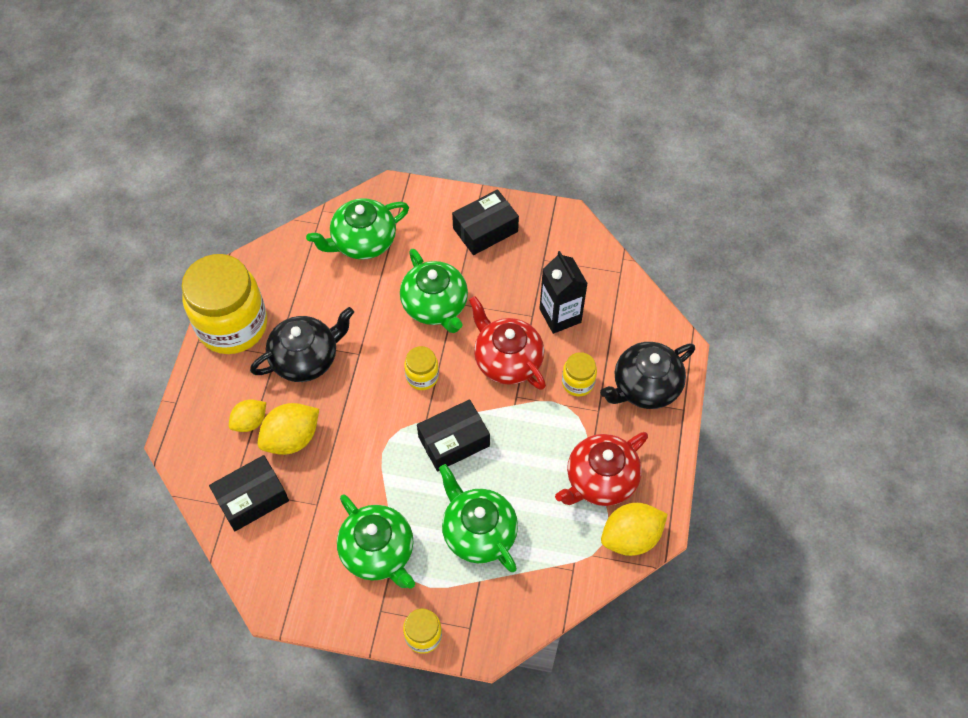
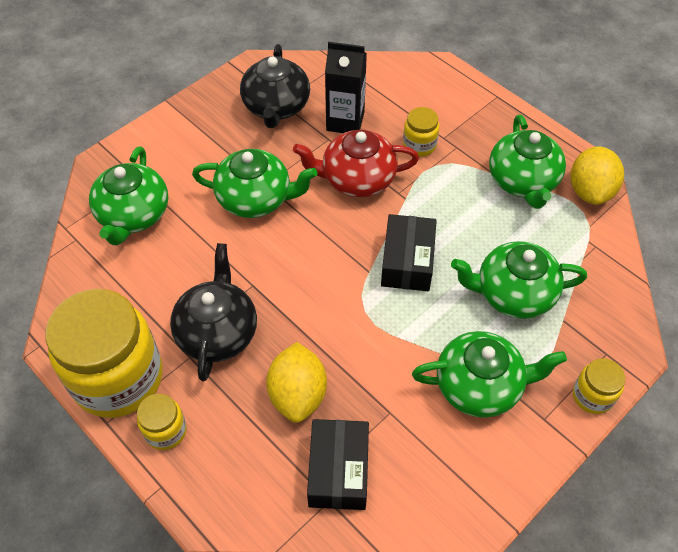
camera: 55 degrees left, 5 degrees down
yellow lemon [229,400,266,432] -> none
yellow jar [404,346,439,390] -> yellow jar moved to [137,394,187,450]
black box [452,189,519,255] -> none
red teapot [555,432,648,506] -> green teapot [489,115,566,209]
black teapot [600,342,695,409] -> black teapot moved to [240,44,310,128]

